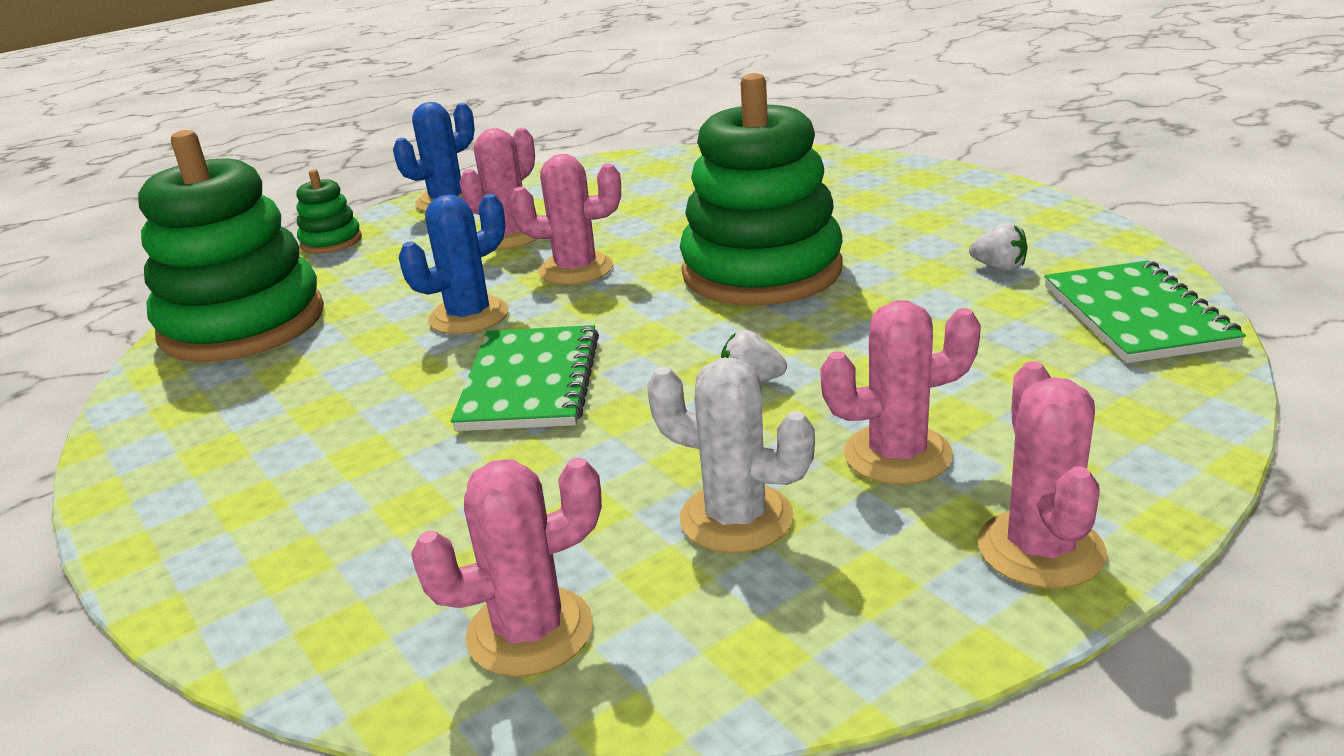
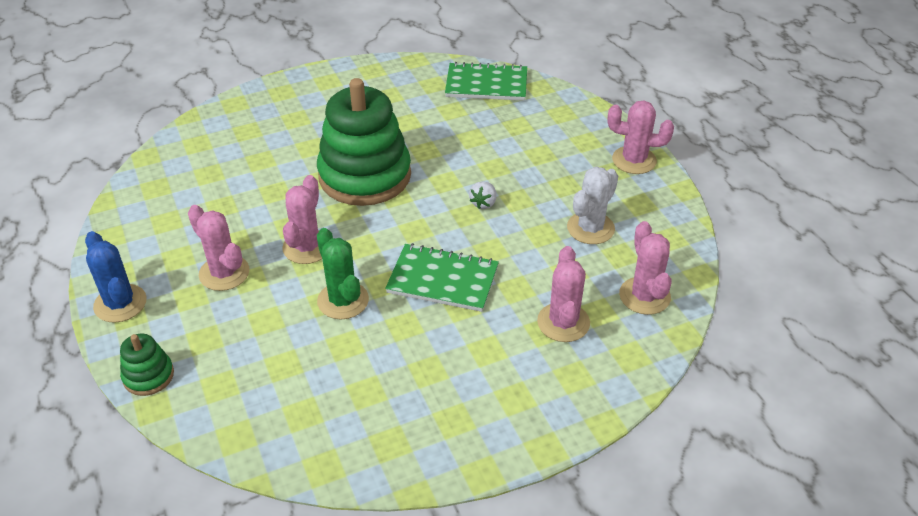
camera: 80 degrees left, 15 degrees up
green stacking toy [138,130,324,362] -> none
blue cactus [399,194,509,334] -> green cactus [317,228,369,319]
pink cactus [820,300,981,485] -> pink cactus moved to [537,246,590,342]
white strawberry [969,222,1028,272] -> none

